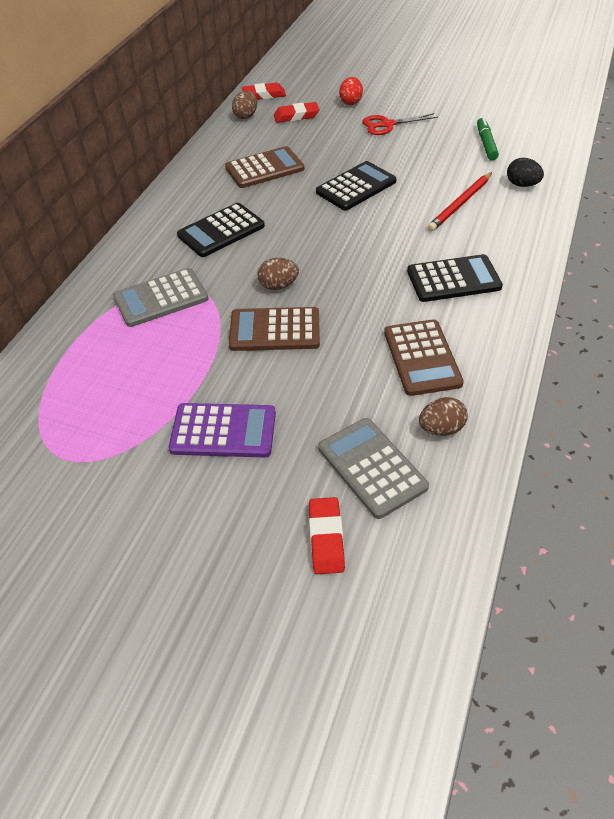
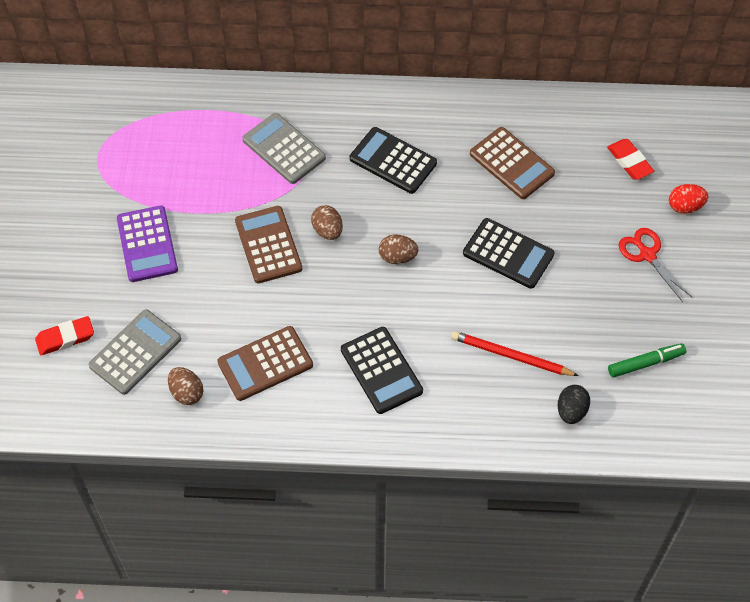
camera: 70 degrees right, 10 degrees up
brown egg [232,91,257,119] -> brown egg moved to [379,235,419,264]
red eraser [242,83,286,100] -> none

